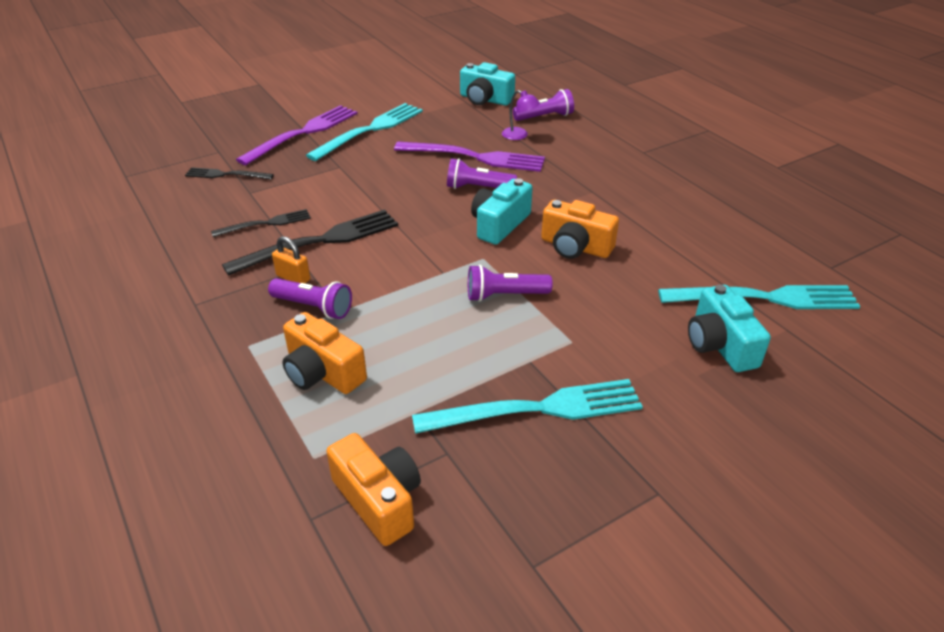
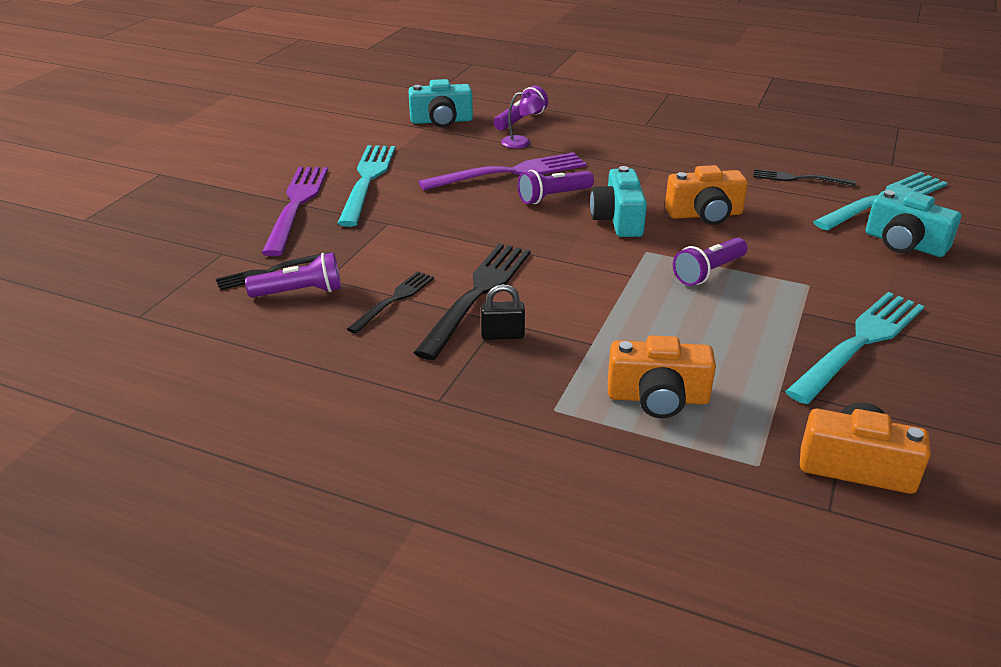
camera: 35 degrees left, 5 degrees down
purple flashlight [268,278,352,319] -> purple flashlight moved to [245,252,341,297]
orange padlock [272,236,310,283] -> black padlock [481,284,525,340]
none -> black fork [753,169,856,186]

